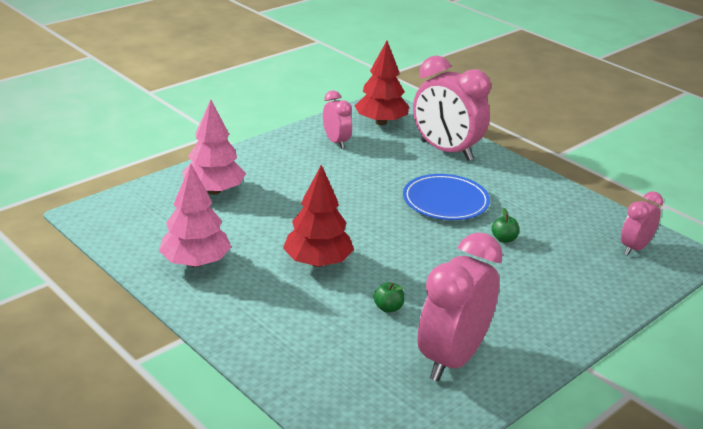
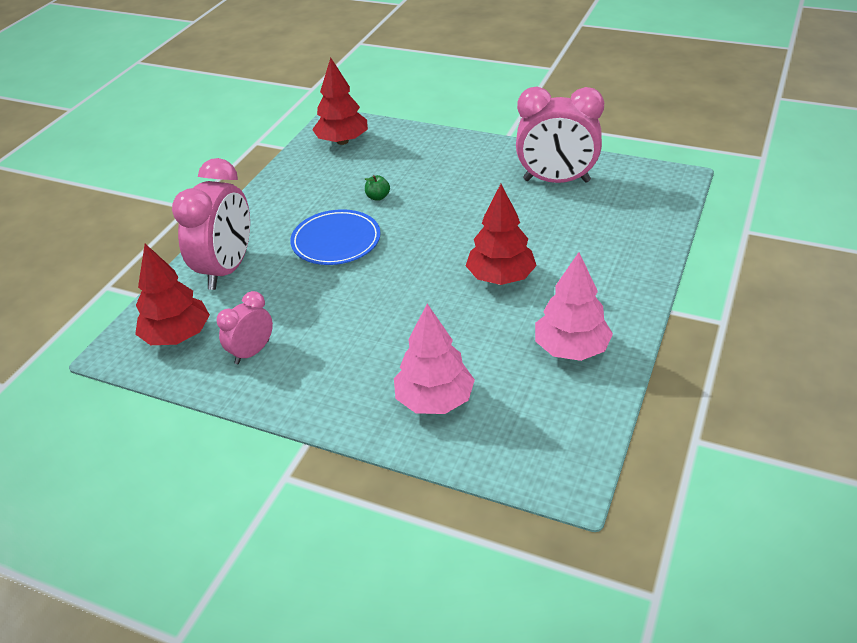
camera: 110 degrees left, 10 degrees up
green apple [373,282,404,313] -> none
pink clock [621,191,663,255] -> red tree [312,57,368,145]

